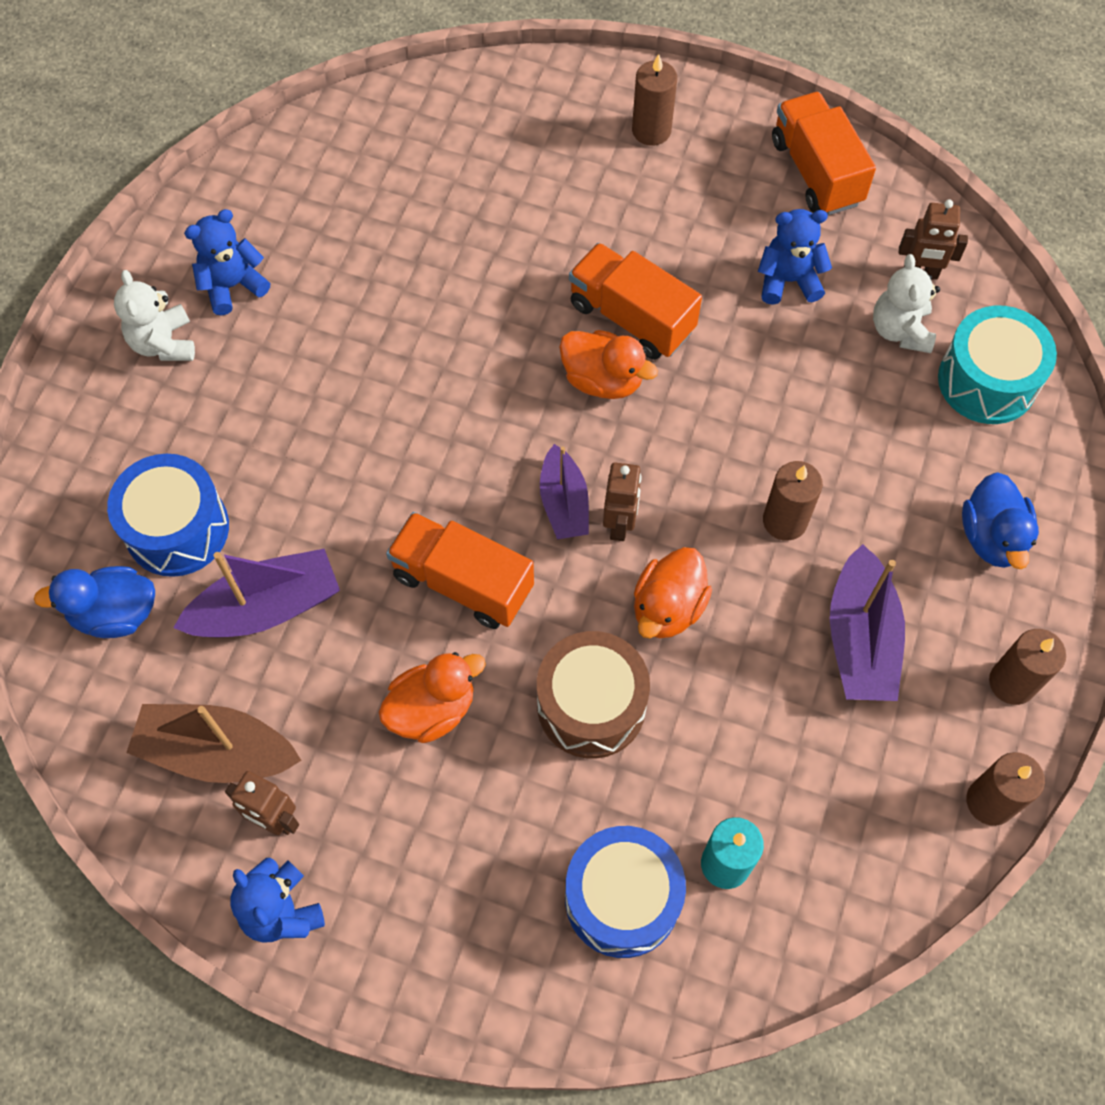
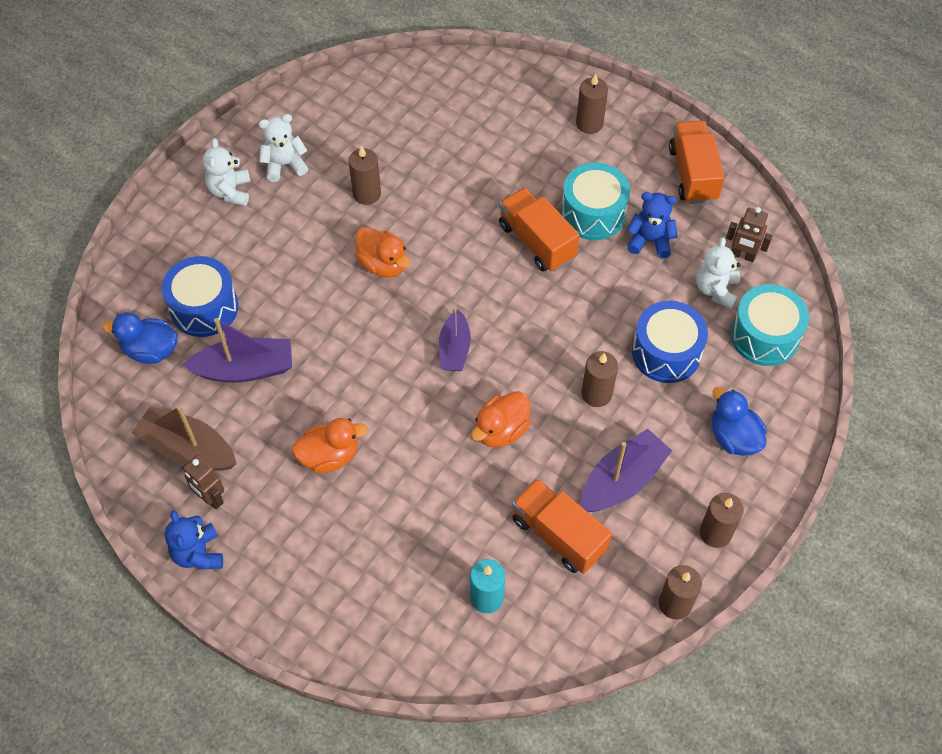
camera: 15 degrees right, 5 degrees down
blue teddy bear [184,209,270,316] -> white teddy bear [258,114,308,182]
orange truck [386,512,534,629] -> orange truck moved to [512,478,612,574]
brown drum [537,631,650,758] -> none
orange duck [559,330,658,399] -> orange duck moved to [355,227,410,278]
blue drum [565,826,686,958] -> blue drum moved to [632,301,708,383]
brown robot [603,462,642,541] -> none
purple boat [830,544,905,701] -> purple boat turned 150 degrees counterclockwise [581,429,672,512]
blue duck [962,472,1039,569] -> blue duck turned 135 degrees clockwise [712,387,767,456]
none -> brown candle [348,146,381,205]
none -> turquoise drum [561,162,630,240]

